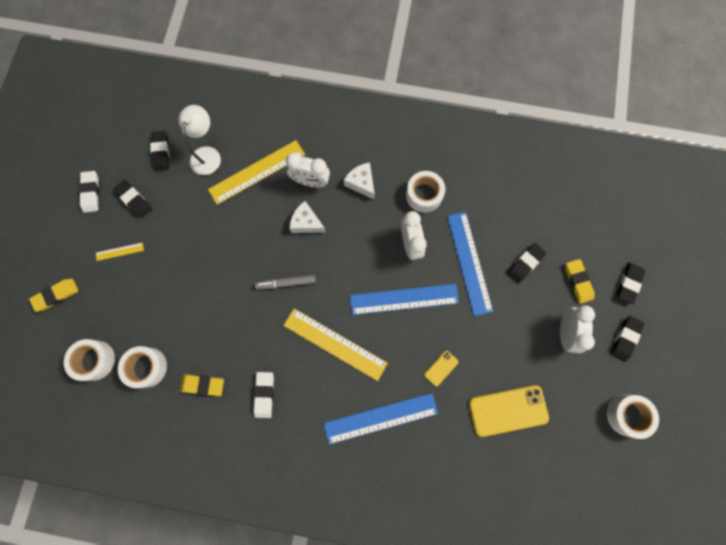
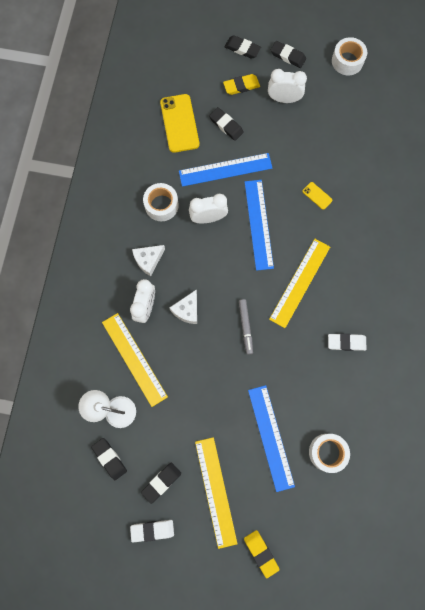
camera: 90 degrees left, 0 degrees up
white tape [64,339,115,381] -> none
yellow ruler [96,243,144,261] -> yellow ruler [195,437,238,549], size x2.22
black eraser [150,131,170,171] -> black eraser turned 60 degrees clockwise [91,438,127,480]
yellow eraser [180,374,224,396] -> none
blue ruler [324,393,438,444] -> blue ruler moved to [248,385,295,492]
yellow phone [469,385,549,437] -> yellow phone moved to [160,94,199,153]

